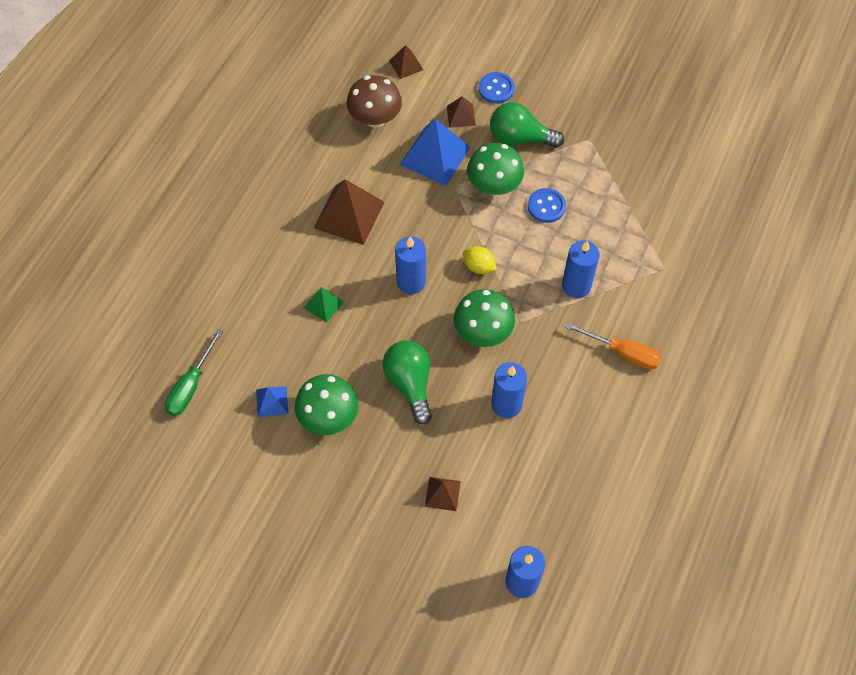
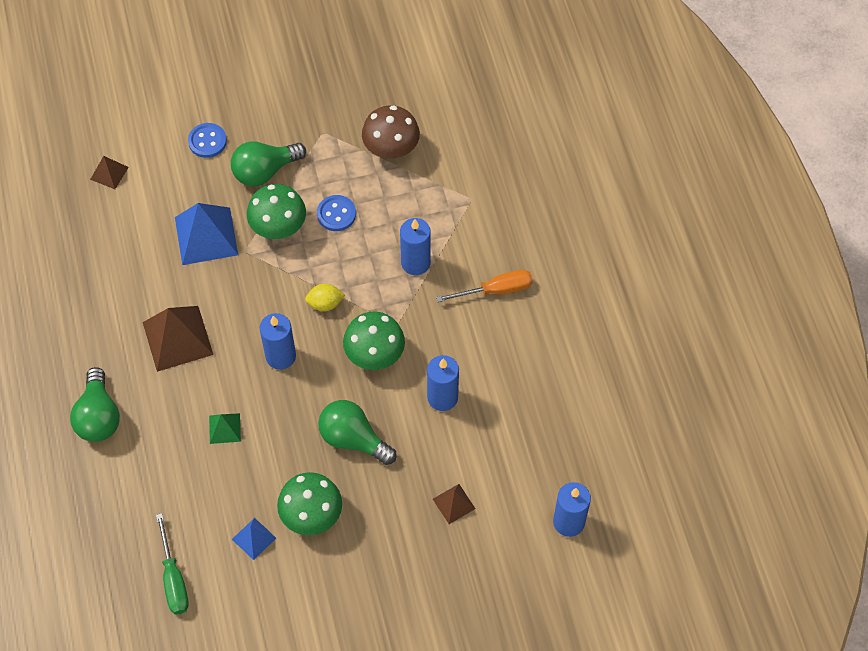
camera: 40 degrees left, 0 degrees up
brown mushroom [346,75,402,128] -> brown mushroom moved to [362,105,420,159]
brown pyramid [447,96,476,128] -> none
none -> green light bulb [70,367,120,442]

